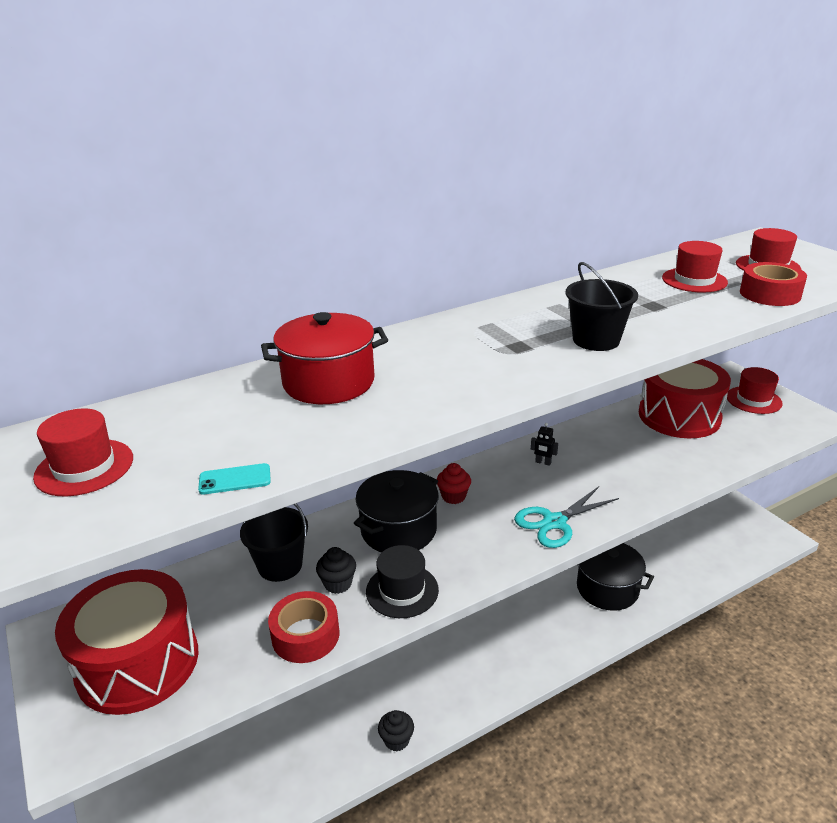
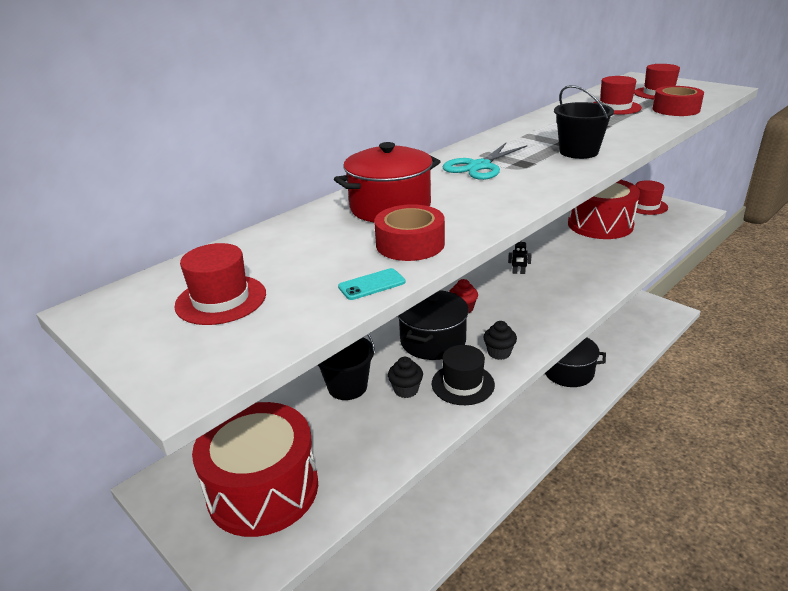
camera: 15 degrees left, 0 degrees up
red tape [268,591,339,663] -> red tape moved to [374,204,445,261]
black cupcake [378,710,414,751] -> black cupcake moved to [483,321,517,360]
turquoise scissors [514,486,619,548] -> turquoise scissors moved to [443,143,528,180]

